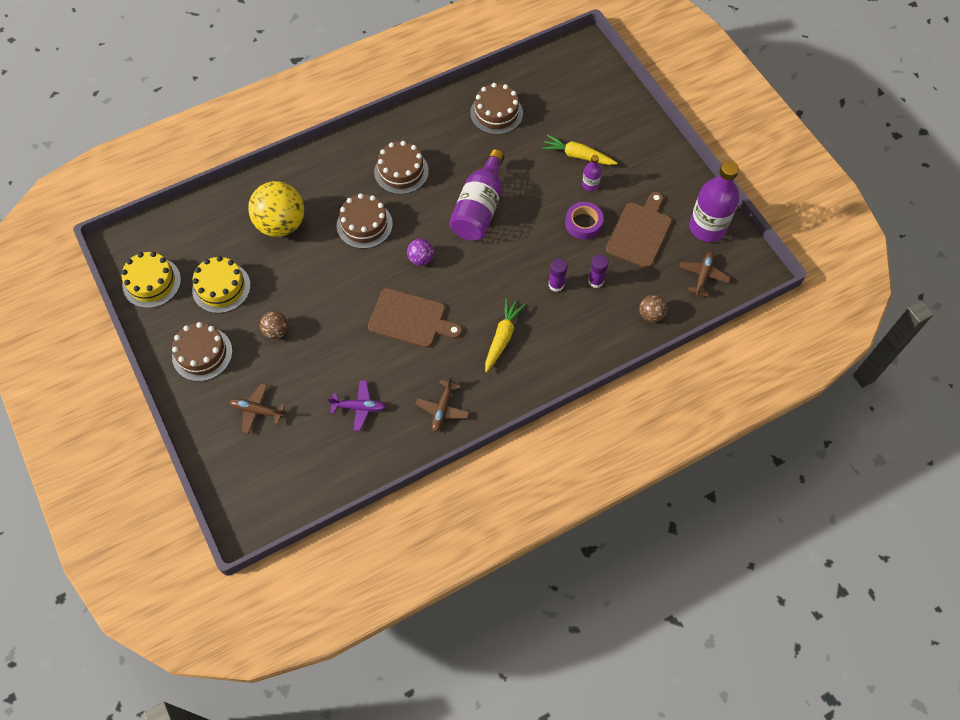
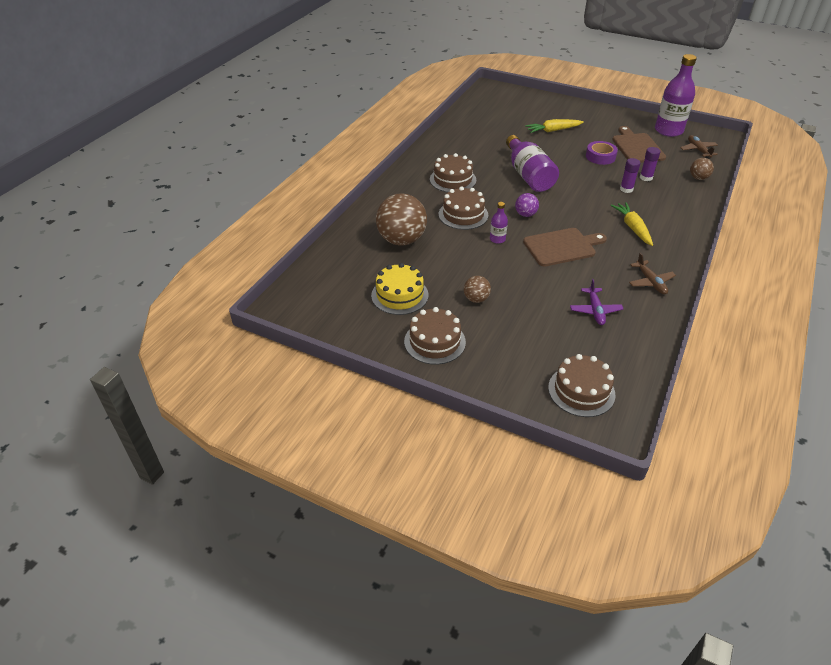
camera: 35 degrees left, 20 degrees down
yellow cake [121,252,181,308] -> none
brown plane [229,383,285,434] -> none
yellow ball [248,181,304,237] -> brown ball [376,193,427,246]
purple plane [328,380,387,431] -> purple plane turned 120 degrees clockwise [570,279,623,325]
brown cake [470,83,523,135] -> brown cake moved to [548,354,615,417]
purple bottle [582,155,602,191] -> purple bottle moved to [490,202,508,244]

